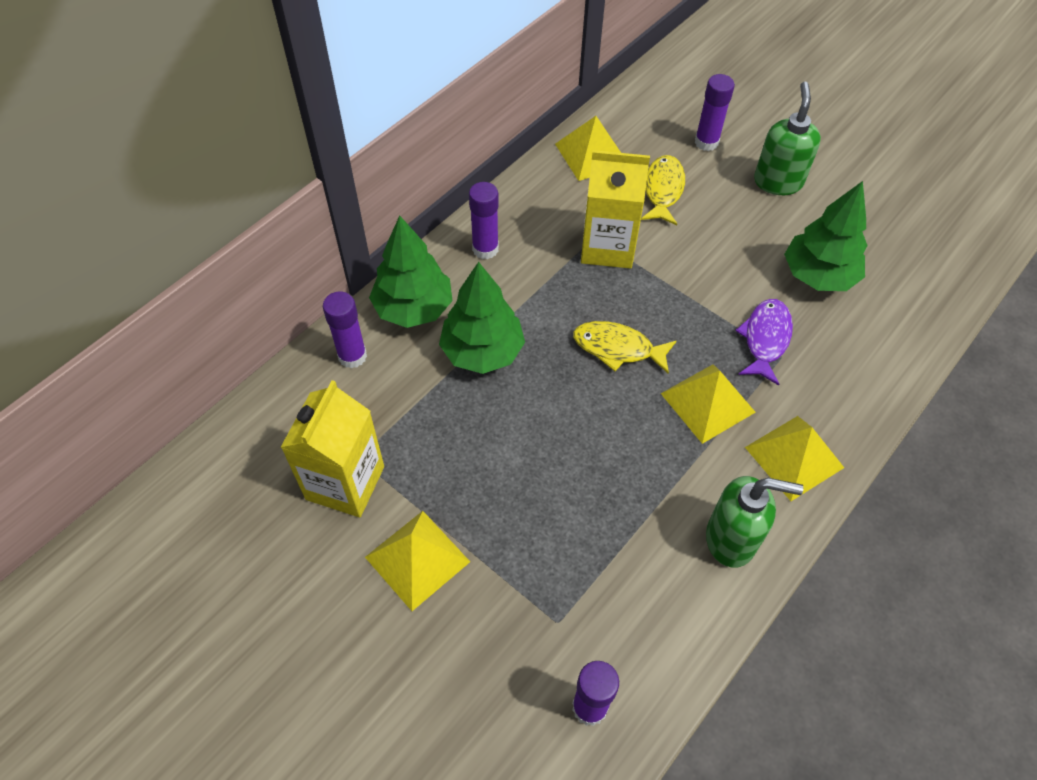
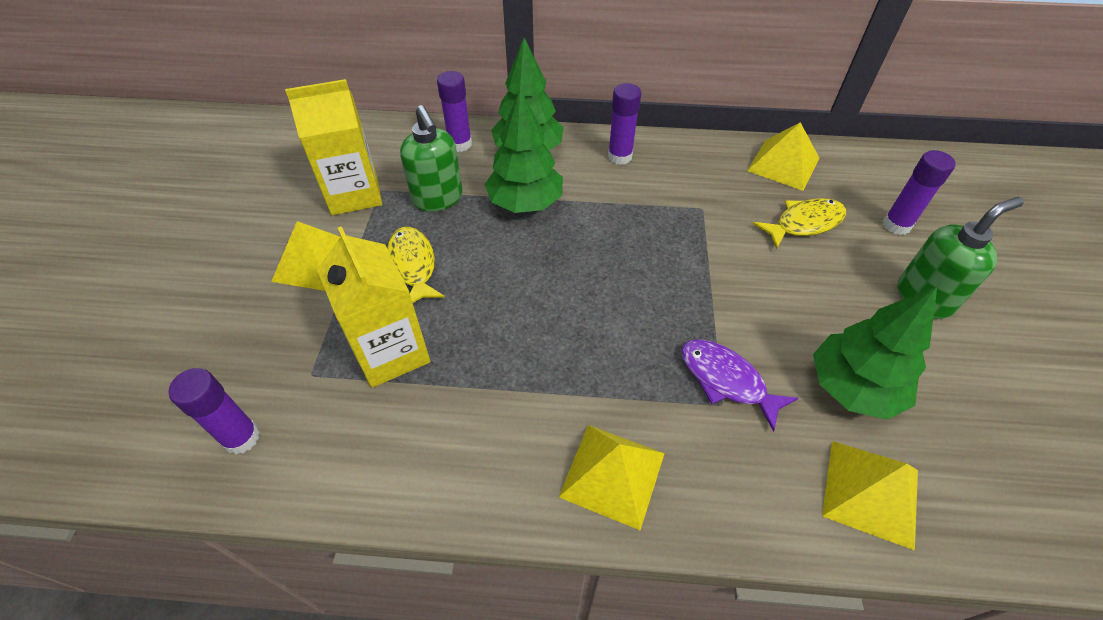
camera: 55 degrees right, 5 degrees down
yellow fish [573,321,677,374] -> yellow fish moved to [387,227,445,303]
yellow carton [581,150,650,269] -> yellow carton moved to [317,226,430,388]
yellow pyramid [661,364,756,444] -> yellow pyramid moved to [822,441,918,551]
green soap dispenser [706,476,804,567] -> green soap dispenser moved to [400,105,463,212]
purple fish [735,299,793,385] -> purple fish turned 120 degrees counterclockwise [681,340,798,432]

